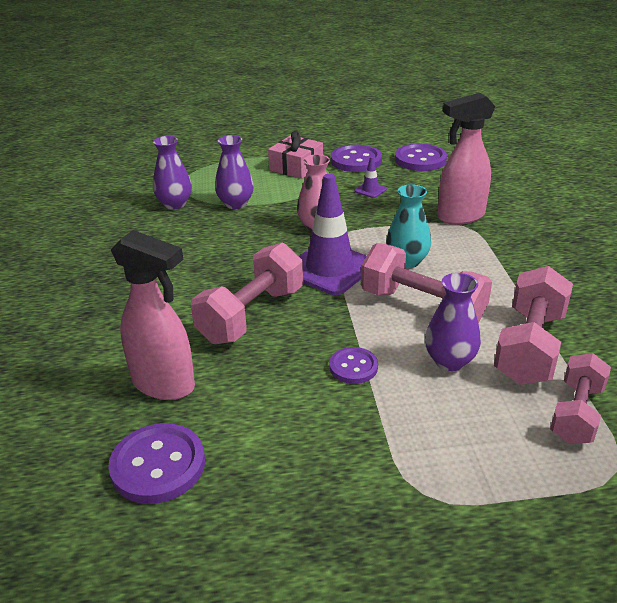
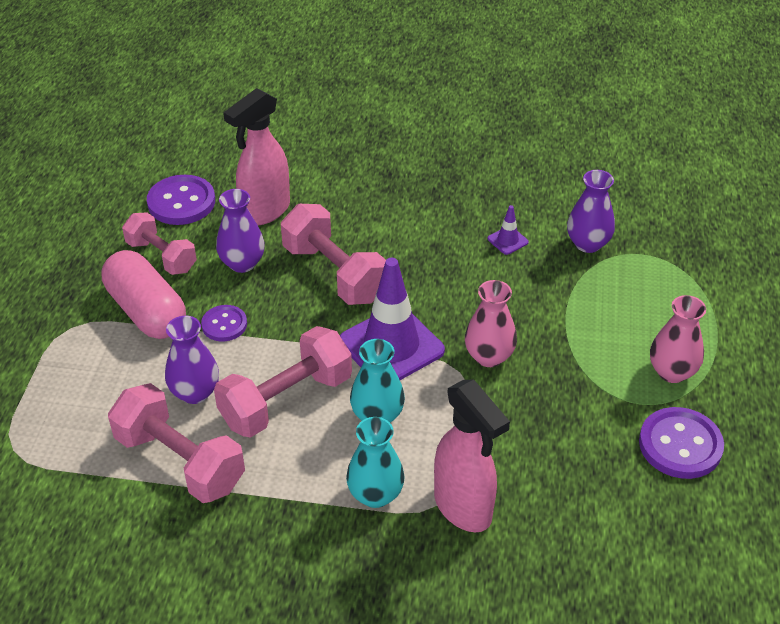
camera: 105 degrees right, 10 degrees up
purple vase [215,135,254,209] -> purple vase moved to [216,189,265,273]
pink gift [268,131,323,179] -> pink vase [650,295,706,383]
purple traffic cone [355,157,387,198] -> purple traffic cone moved to [487,205,529,255]
purple button [395,144,447,171] -> none
pink spray bottle [438,93,495,225] -> pink spray bottle turned 150 degrees clockwise [434,379,510,532]
pink dumbbell [550,353,611,444] -> pink dumbbell moved to [122,212,197,275]
none -> pink capsule [102,250,186,339]
none -> turquoise vase [346,417,405,508]

